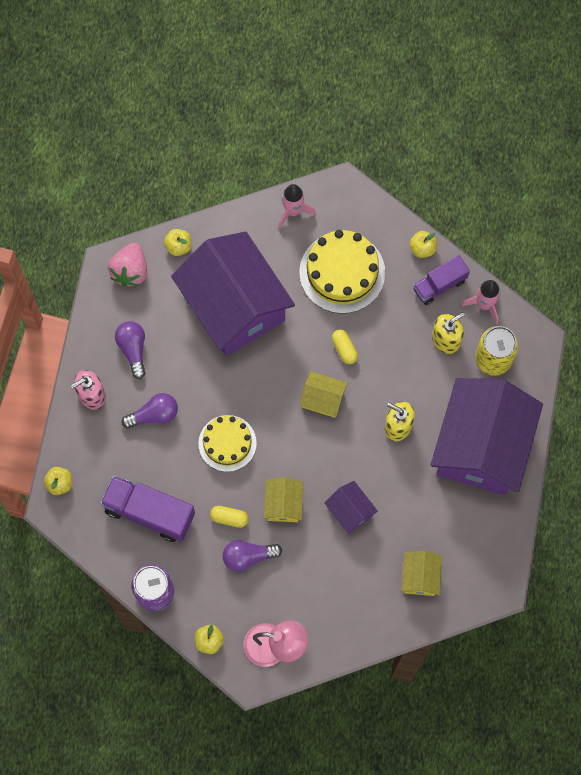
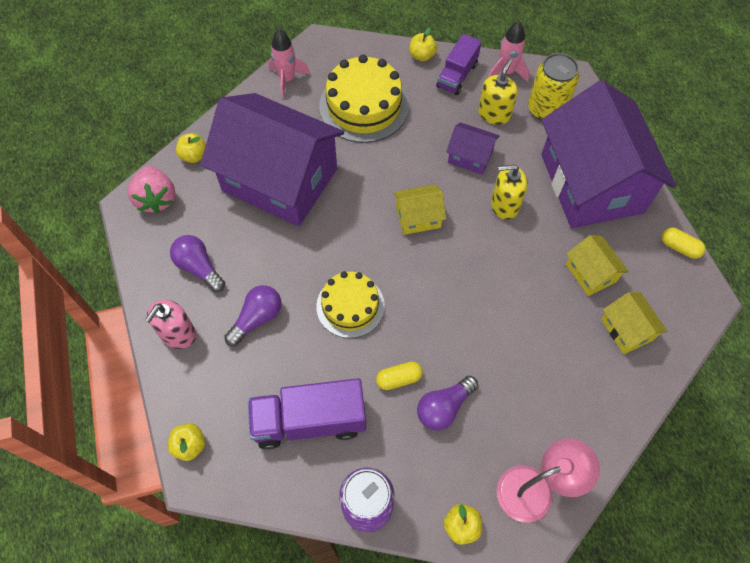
camera: 30 degrees left, 10 degrees down
yellow house [264,477,304,522] -> yellow house moved to [566,235,629,296]
purple house [324,481,378,534] -> purple house moved to [446,122,499,175]
yellow capsule [332,329,358,364] -> yellow capsule moved to [662,227,706,259]

